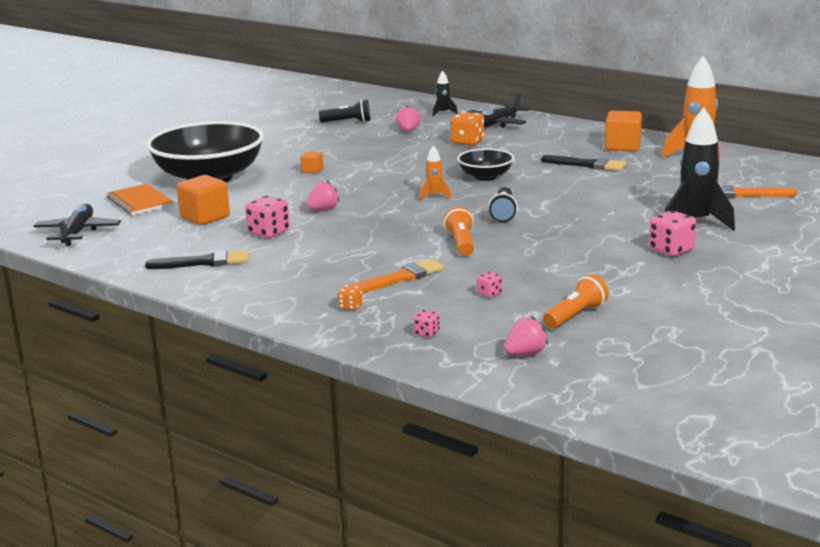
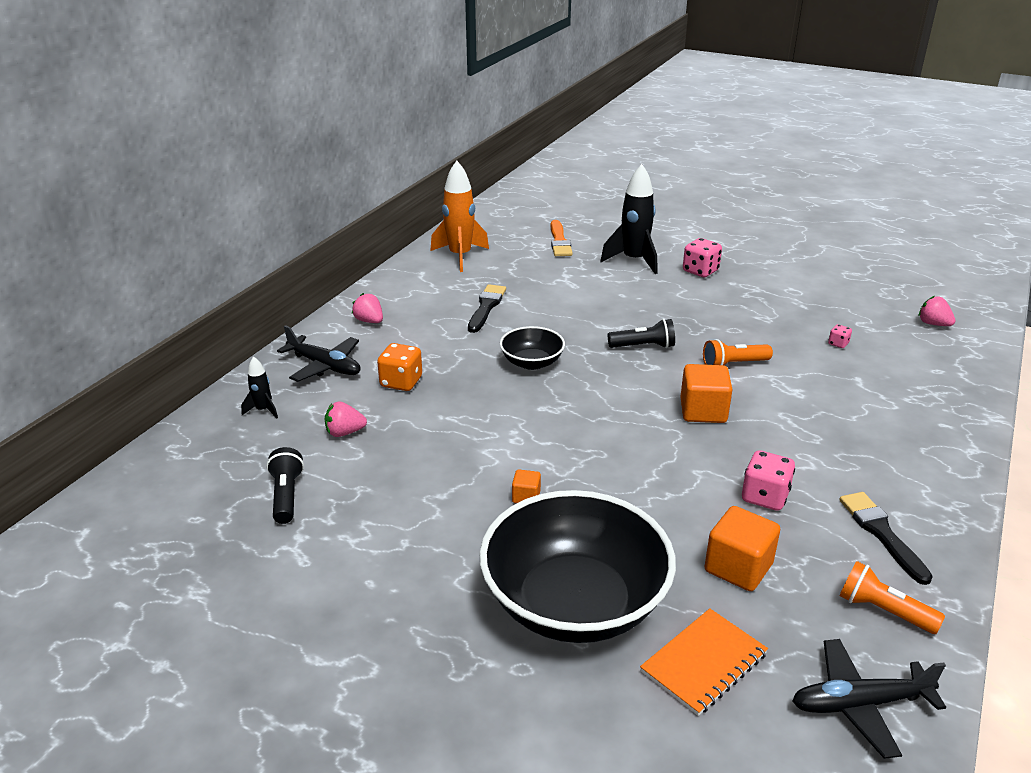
camera: 100 degrees left, 10 degrees up
pink strawberry [306,181,340,210] -> pink strawberry moved to [352,293,383,323]
orange dice [338,285,363,311] -> none
orange brush [352,259,444,293] -> none
pink dice [413,310,440,337] -> none
orange rocket [419,145,451,200] -> none
orange flashlight [543,274,609,329] -> orange flashlight moved to [840,561,945,634]
orange cube [605,111,642,152] -> orange cube moved to [680,364,733,423]

